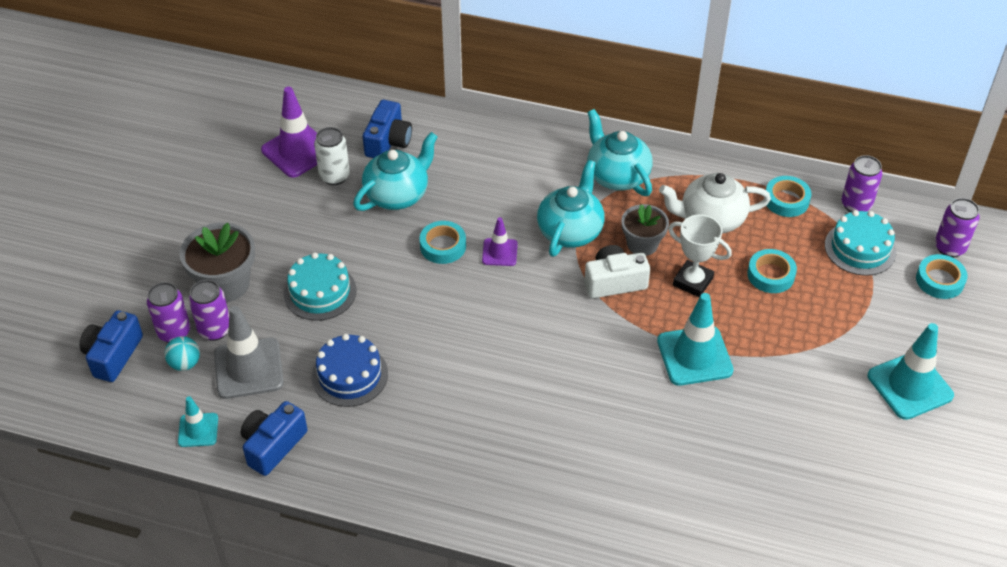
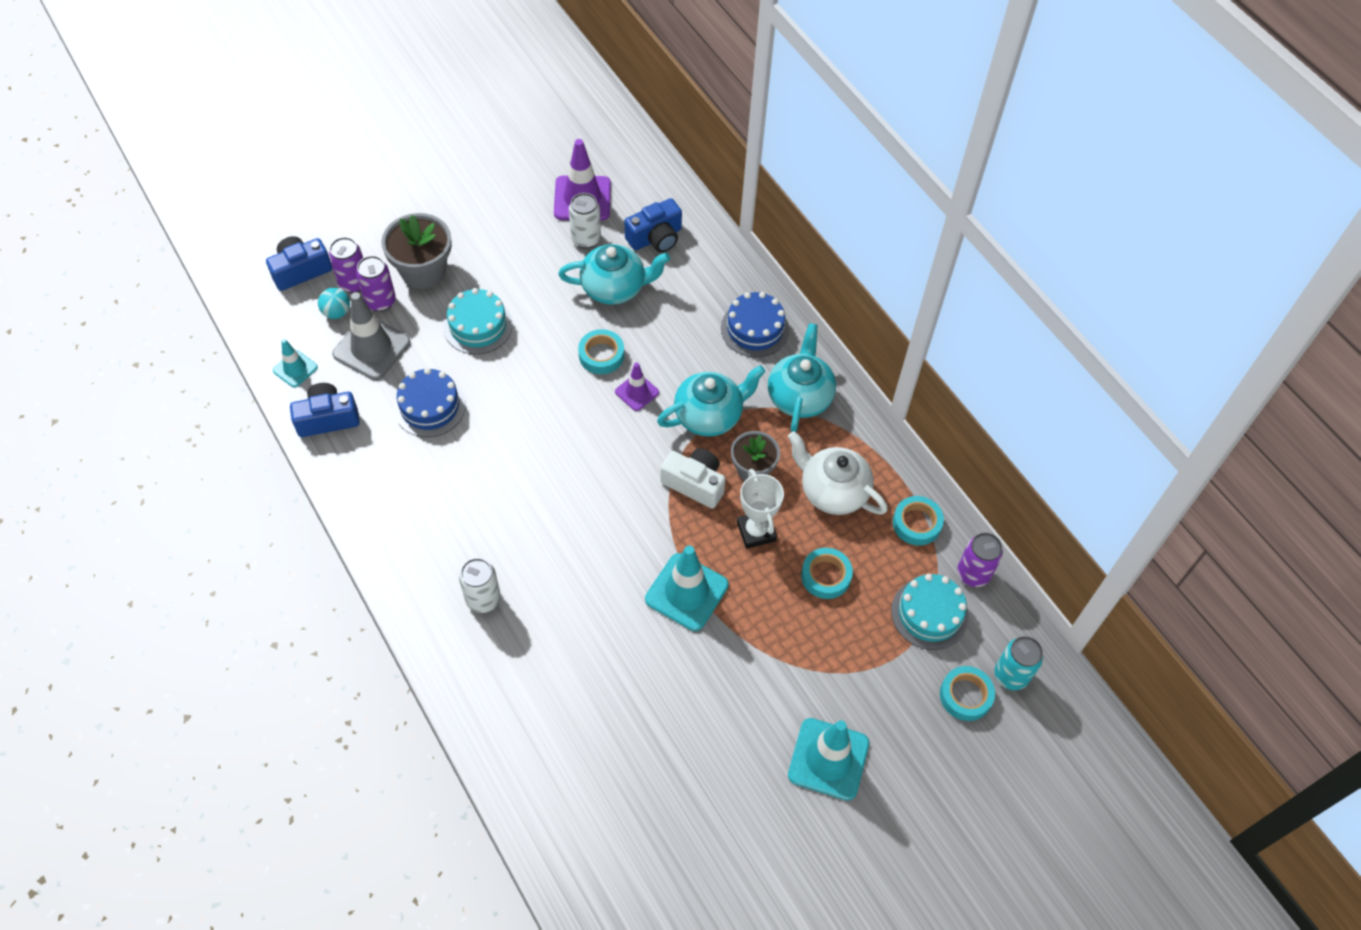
camera: 40 degrees right, 10 degrees up
purple can [935,198,980,258] -> turquoise can [995,636,1043,690]
none -> white can [459,558,501,613]
none -> blue cake [721,292,789,357]

